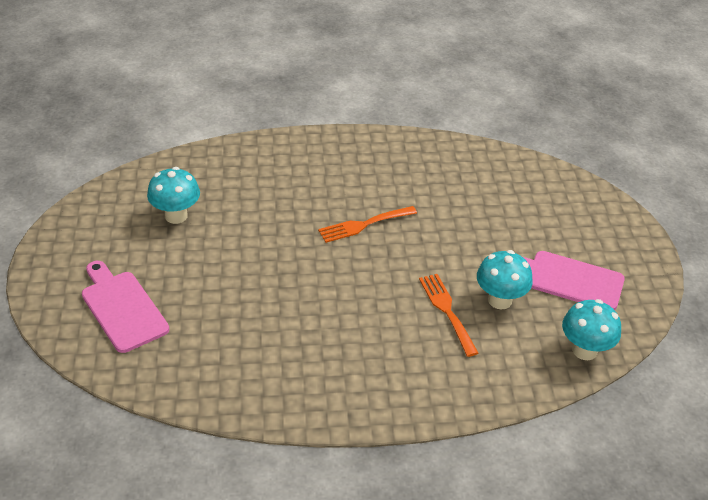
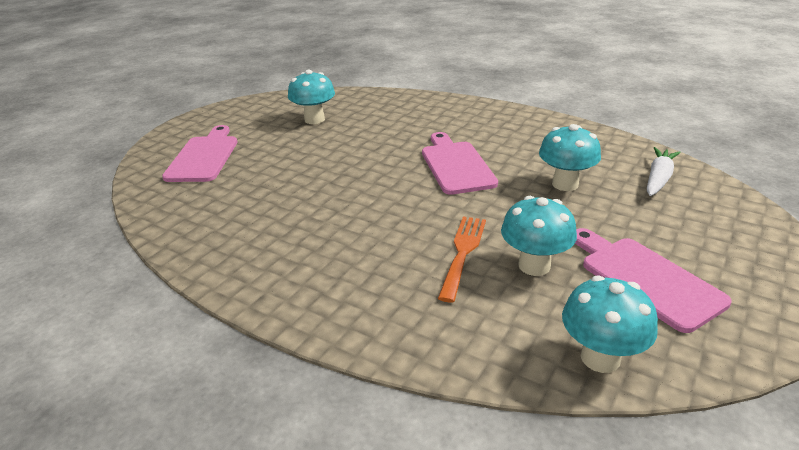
camera: 40 degrees right, 10 degrees down
orange fork [318,206,417,243] -> pink cutting board [422,132,498,195]
none -> turquoise mushroom [539,124,601,191]
none -> white carrot [647,147,681,196]

